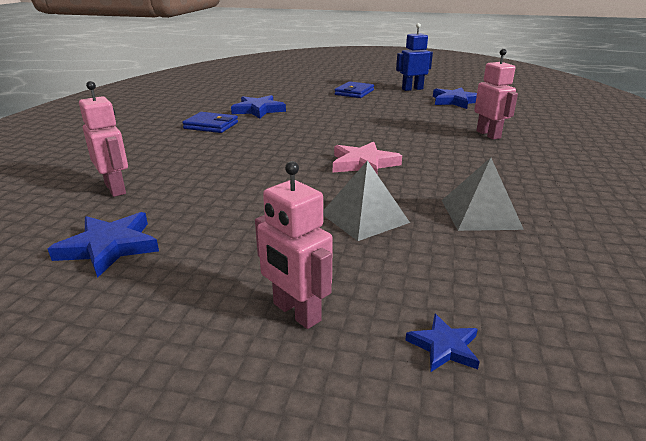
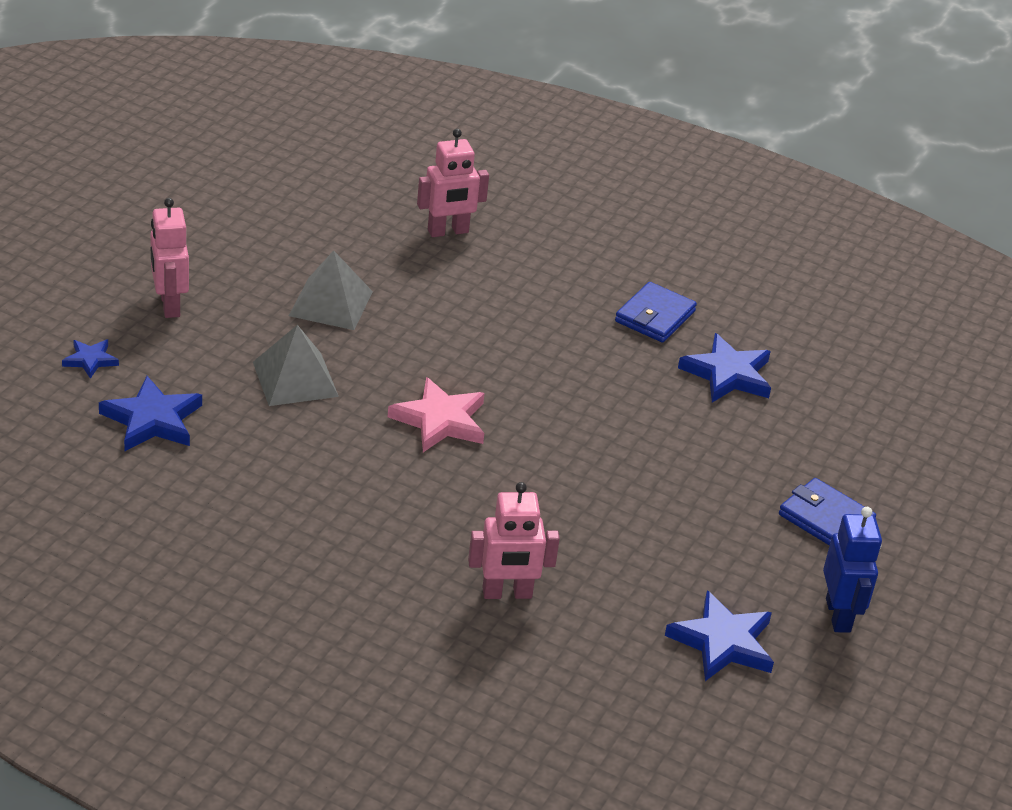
camera: 100 degrees right, 10 degrees up
blue star [48,212,159,278] -> blue star moved to [99,376,202,451]
pink robot [255,161,333,329] -> pink robot turned 75 degrees counterclockwise [150,198,189,318]
grey pyramid [442,158,524,231] -> grey pyramid moved to [289,250,373,330]

